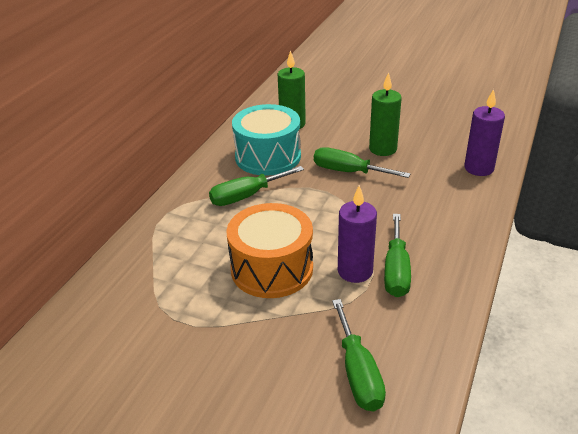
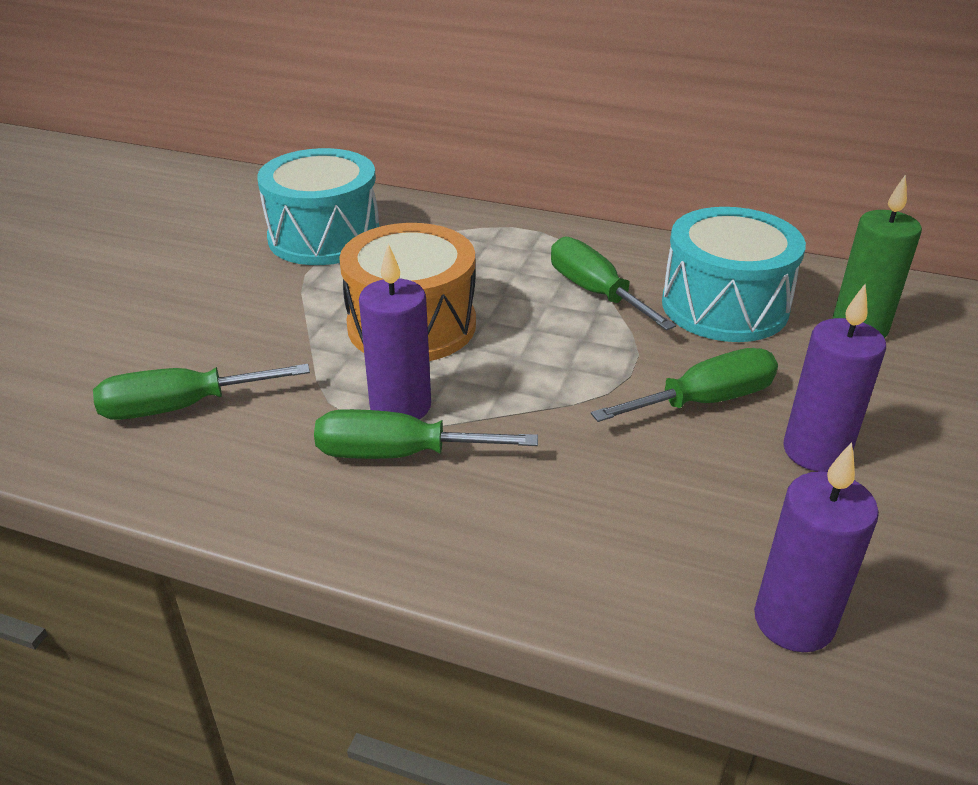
camera: 85 degrees right, 0 degrees up
green screwdriver [314,147,410,178] -> green screwdriver turned 45 degrees clockwise [591,348,778,422]
green candle [369,72,402,156] -> purple candle [783,284,886,472]
none -> turquoise drum [257,148,380,265]

